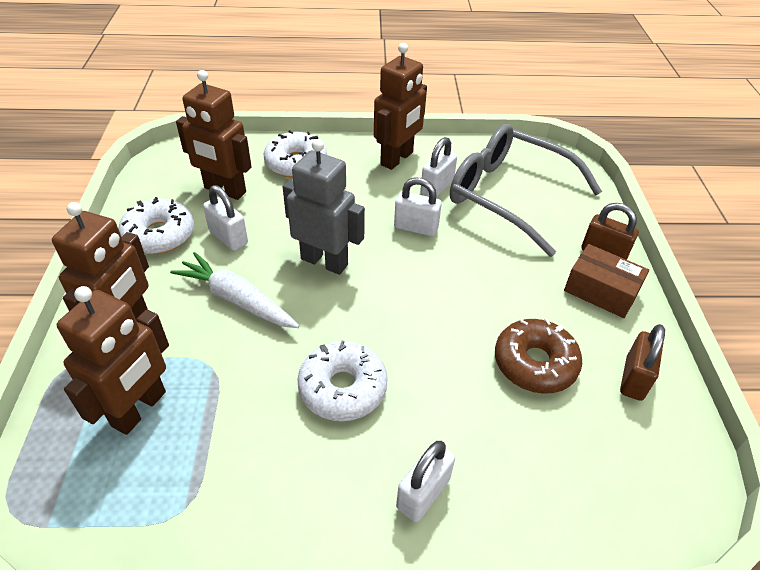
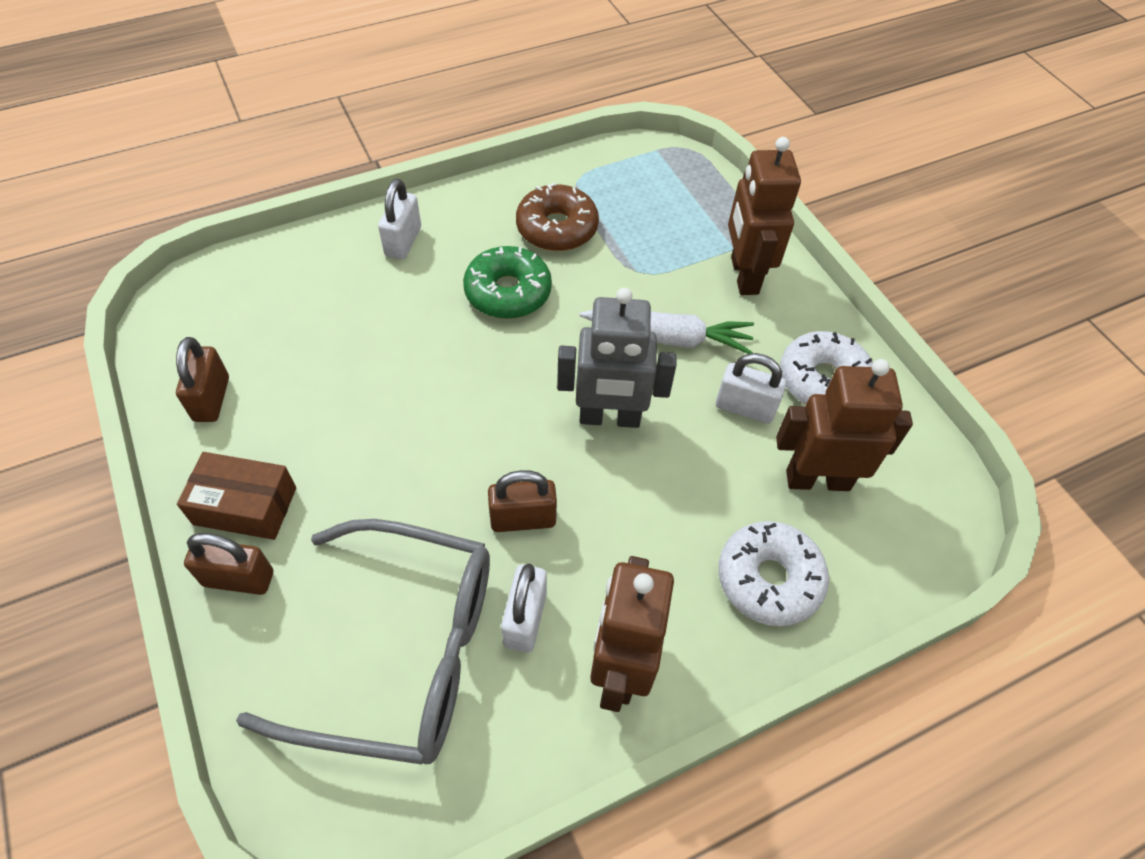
camera: 155 degrees right, 10 degrees up
brown robot [57,286,169,435] -> none
white donut [298,341,388,421] -> green donut [463,246,552,319]
white padlock [394,177,442,236] -> brown padlock [488,470,557,532]
brown donut [495,319,582,394] -> brown donut moved to [516,183,599,251]

